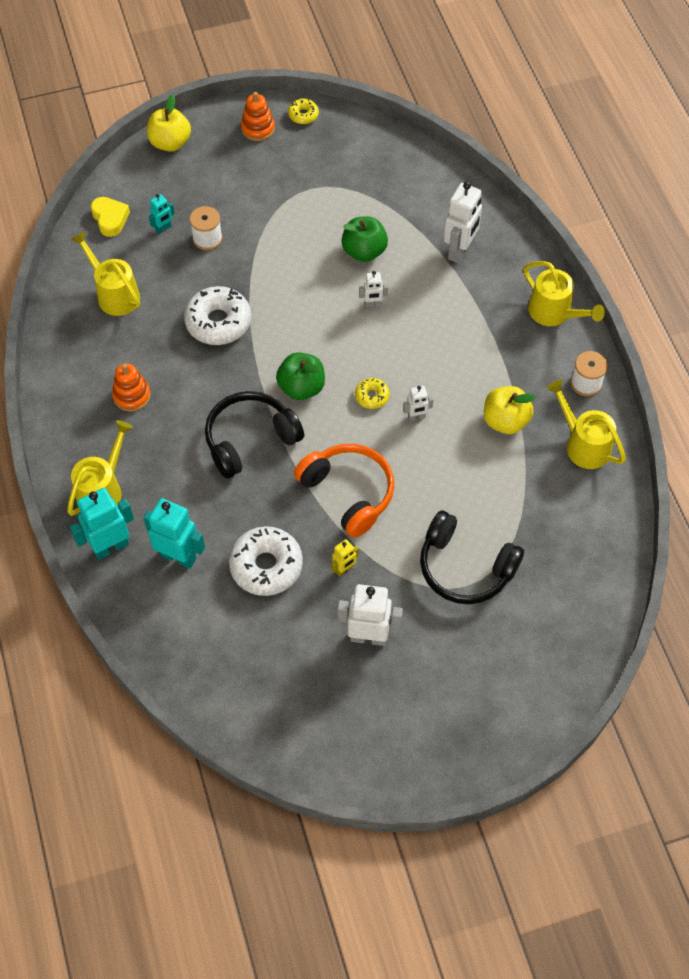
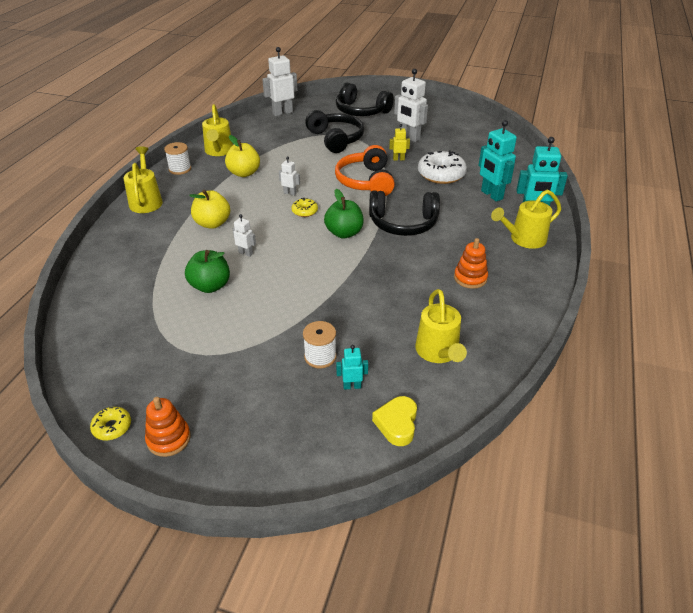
camera: 145 degrees left, 20 degrees down
yellow apple [147,95,191,152] -> yellow apple moved to [189,190,230,229]
white donut [184,286,251,345] -> none
white robot [443,182,482,263] -> white robot moved to [262,47,298,116]
none -> black headphones [336,83,394,116]

